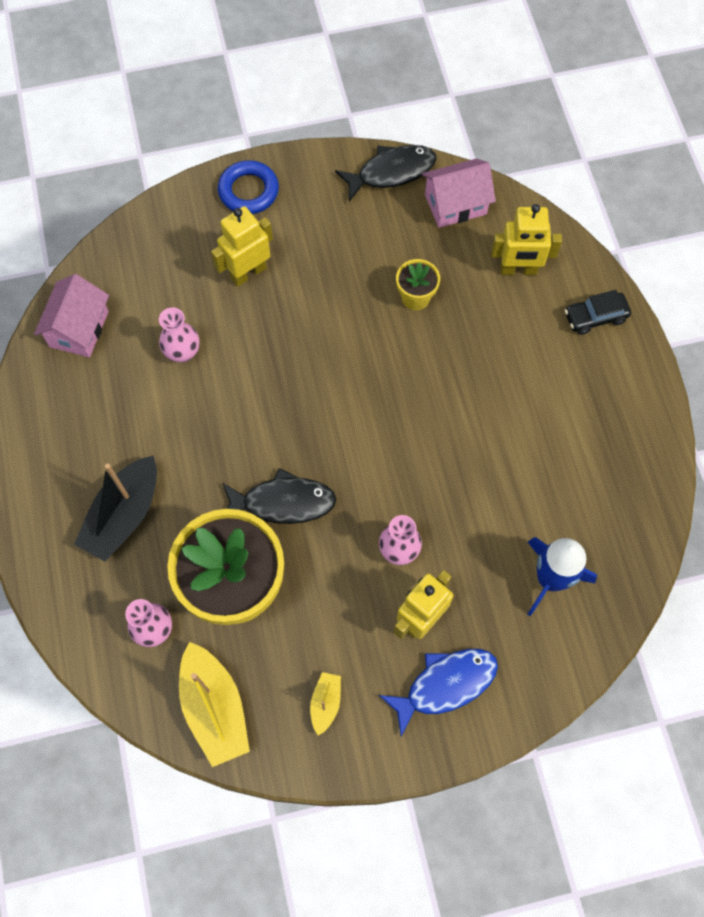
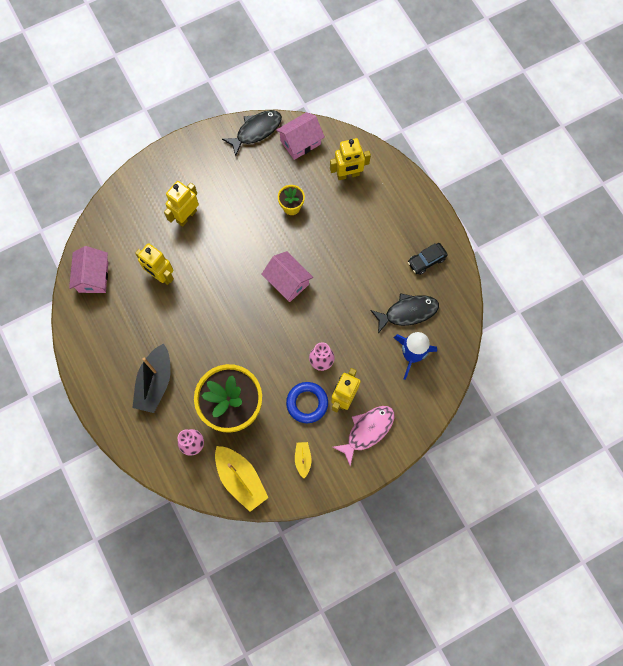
camera: 15 degrees left, 5 degrees up
pink vase [159,307,199,363] -> yellow robot [135,243,174,285]
blue ring [218,160,279,214] -> blue ring moved to [286,382,328,423]
black fish [222,468,336,524] -> black fish moved to [370,293,439,334]
blue fish [379,649,498,736] -> pink fish [333,406,394,466]
black car [565,290,631,335] -> black car moved to [408,243,448,275]
none -> pink house [262,251,313,302]

